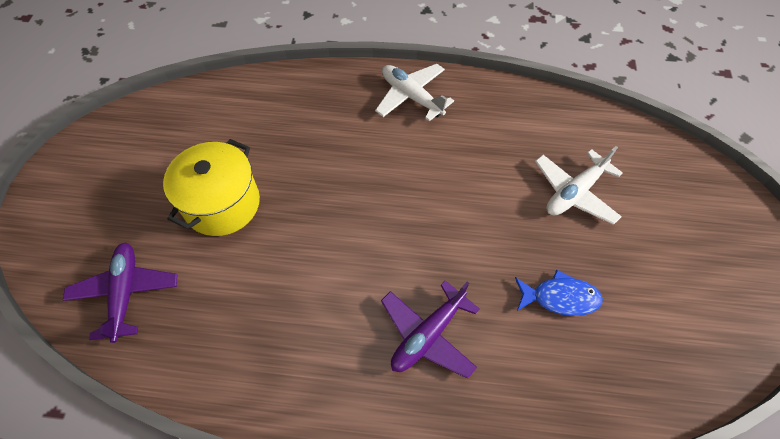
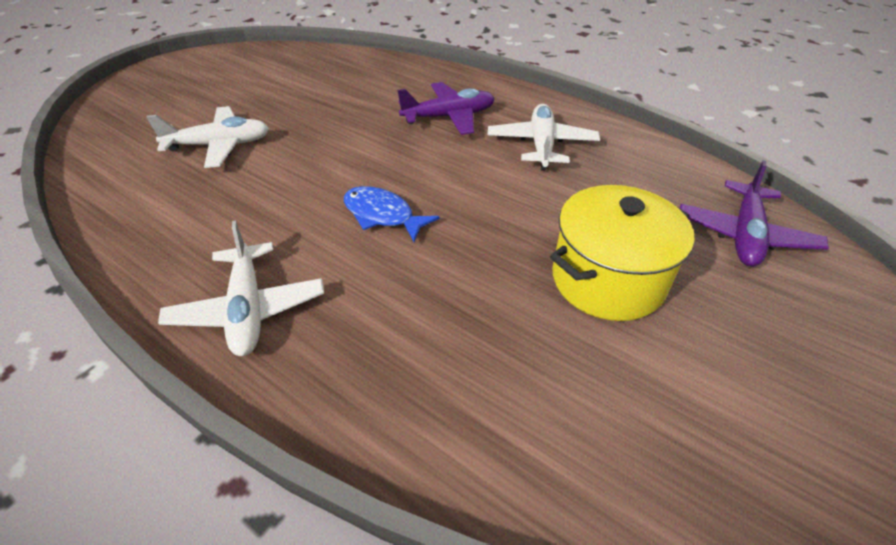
camera: 150 degrees left, 15 degrees down
blue fish [515,270,603,316] -> blue fish moved to [344,186,439,242]
none -> white plane [487,104,600,171]

